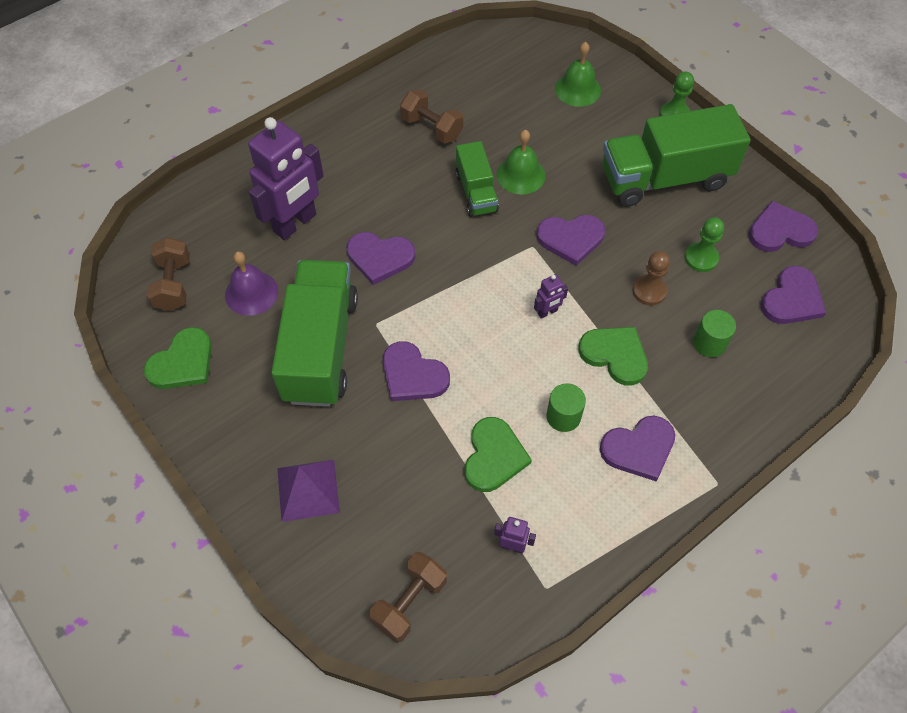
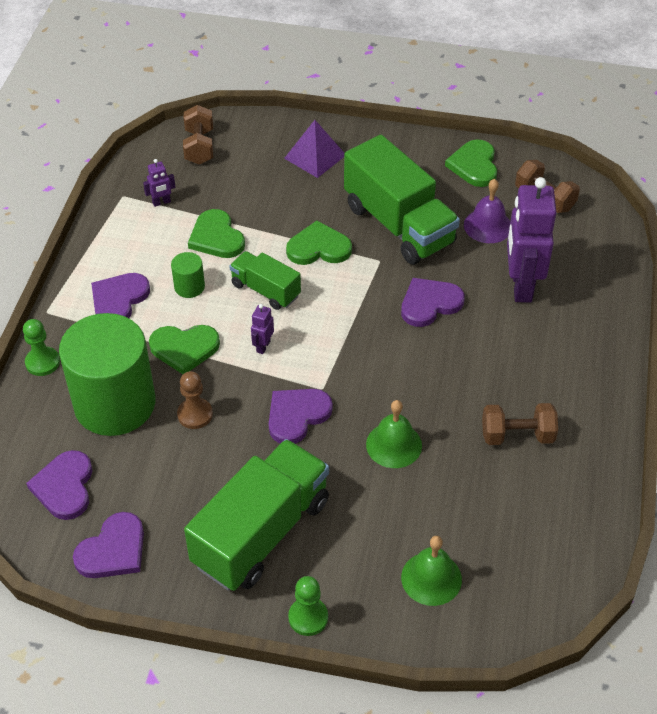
camera: 140 degrees right, 10 degrees down
purple heart [383,341,450,401] -> green heart [286,221,352,265]
green truck [455,141,499,217] -> green truck moved to [229,251,301,310]
green pawn [685,217,724,272] -> green pawn moved to [23,319,60,376]
green cylinder [693,310,736,357] -> green cylinder [59,313,155,436], size x2.46

